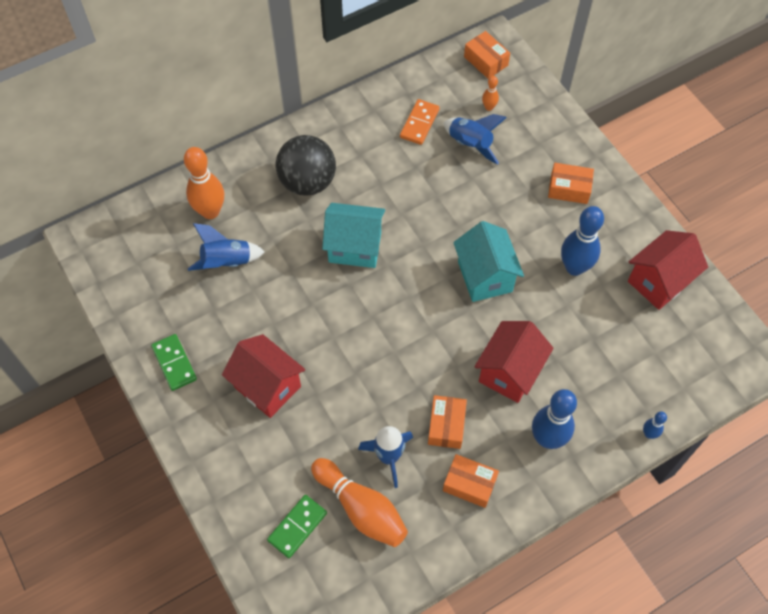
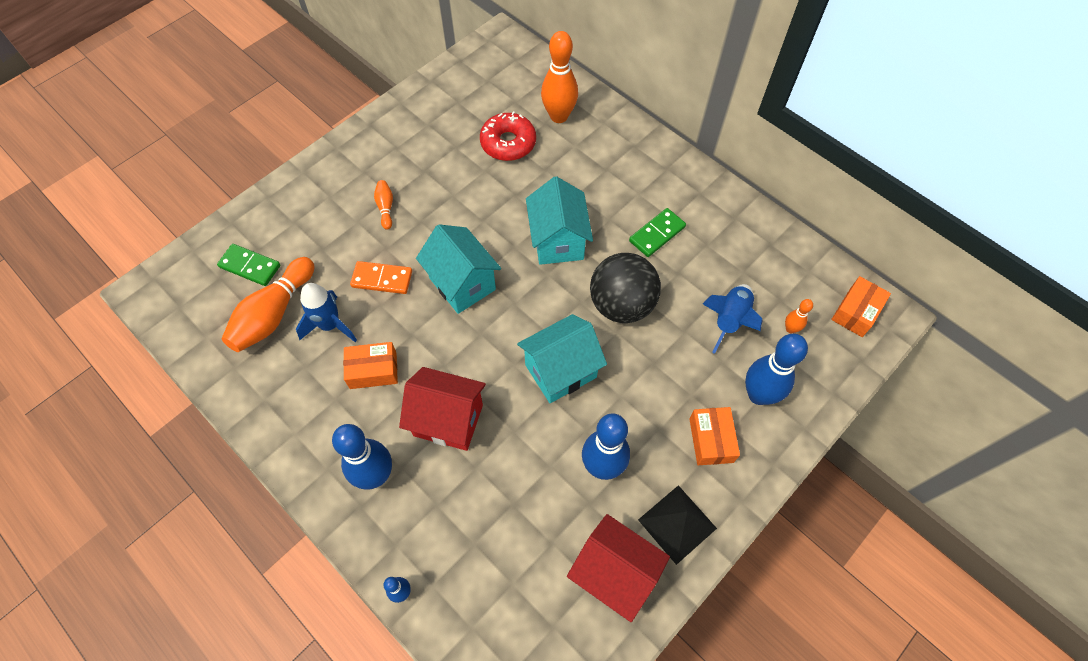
camera: 75 degrees right, 0 degrees up
green domino [151,334,197,391] -> green domino moved to [629,208,686,257]
blue rocket [188,223,265,271] -> red donut [480,111,536,161]
red house [222,334,305,418] -> orange bowling pin [374,180,393,230]
black ball [275,135,336,196] -> black ball moved to [590,253,661,323]
orange domino [400,99,440,145] -> orange domino moved to [350,261,412,294]
orange box [443,454,499,508] -> none
none -> turquoise house [416,224,501,314]
none -> black pyramid [638,485,717,565]
none -> blue bowling pin [745,334,808,405]

